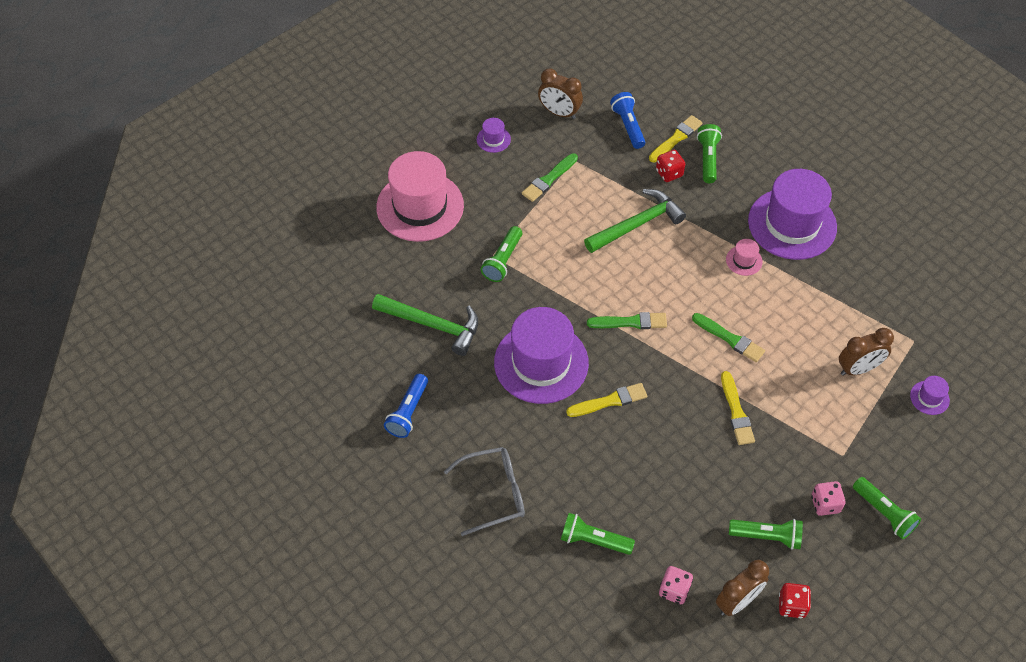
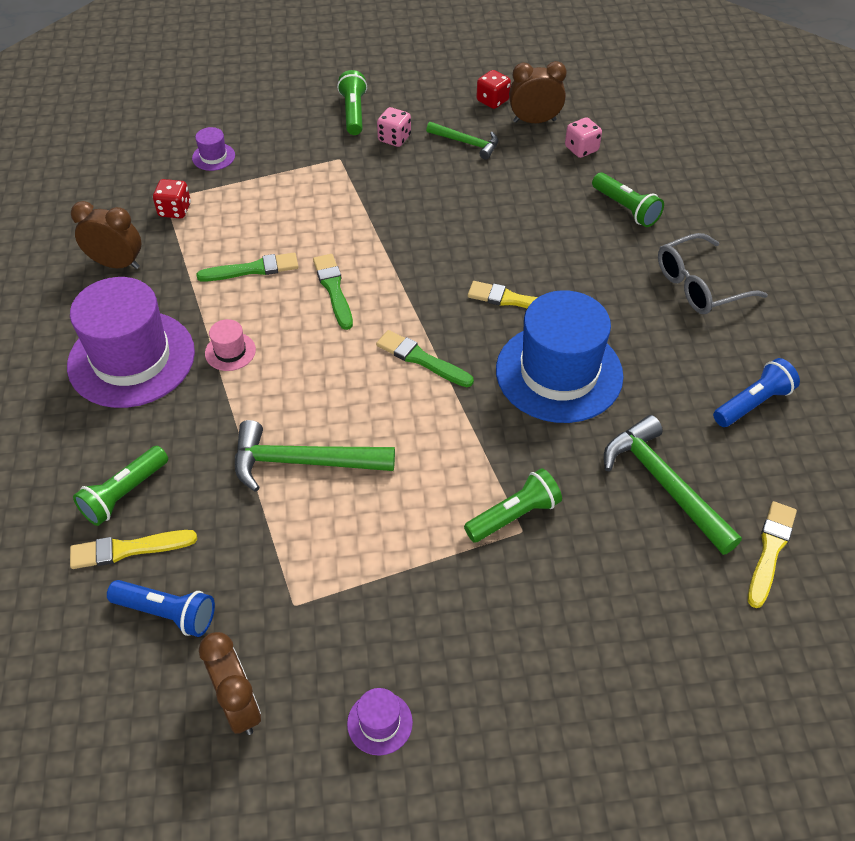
camera: 145 degrees left, 5 degrees down
pink hat [376,151,464,242] -> none
grey glasses [444,447,525,536] -> grey glasses turned 45 degrees counterclockwise [658,233,768,314]
purple hat [494,307,589,404] -> blue hat [496,290,624,423]
green brush [522,153,578,202] -> green brush moved to [196,253,298,282]
blue flashlight [610,92,645,149] -> blue flashlight turned 90 degrees counterclockwise [107,580,215,637]
red dice [656,150,685,182] -> red dice moved to [153,179,191,219]
yellow brush [721,371,755,445] -> yellow brush moved to [748,501,797,608]
green flashlight [729,519,803,550] -> green hammer [426,122,498,160]
brown clock [839,328,894,376] -> brown clock moved to [71,201,141,269]

